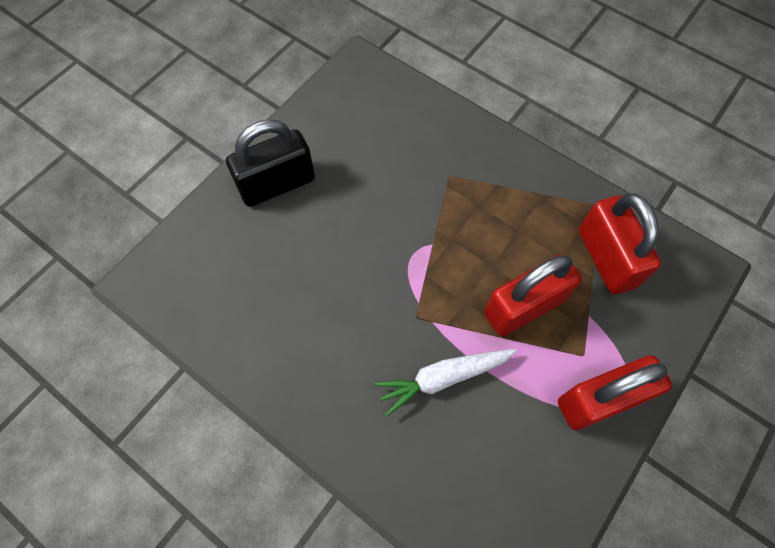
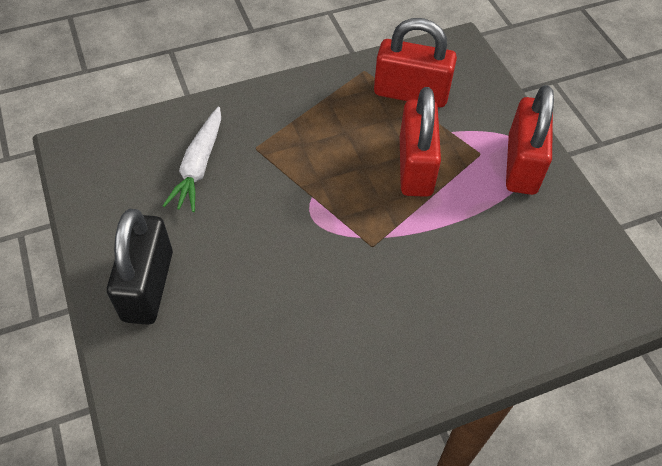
camera: 60 degrees left, 10 degrees down
white carrot [374,349,517,416] -> white carrot moved to [163,107,221,212]

